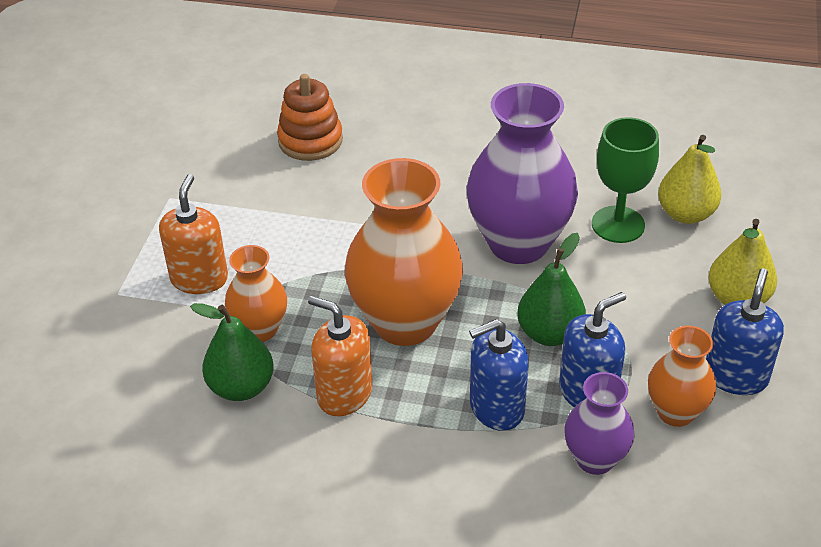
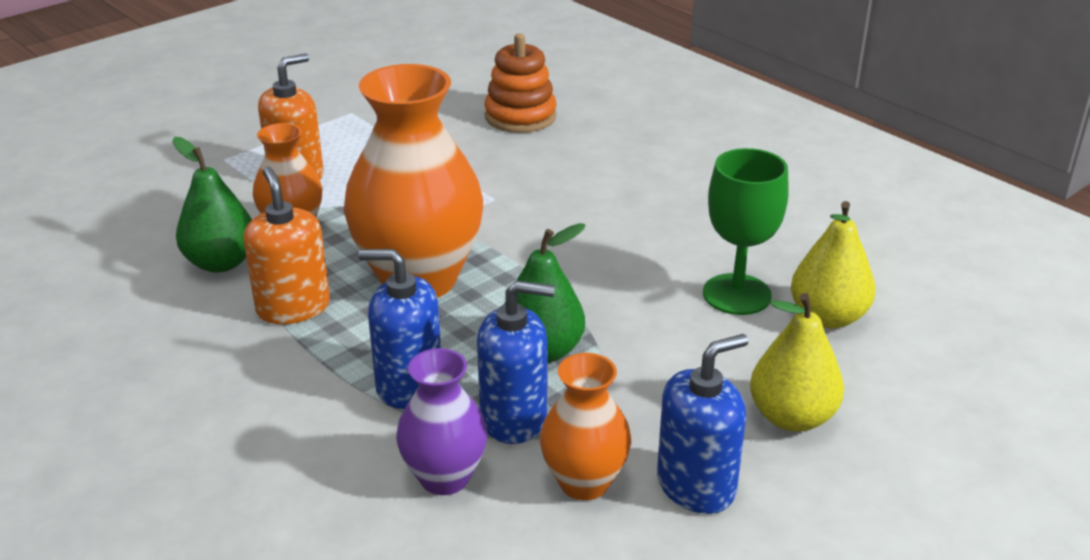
camera: 35 degrees right, 10 degrees down
purple vase [467,83,578,264] -> none

